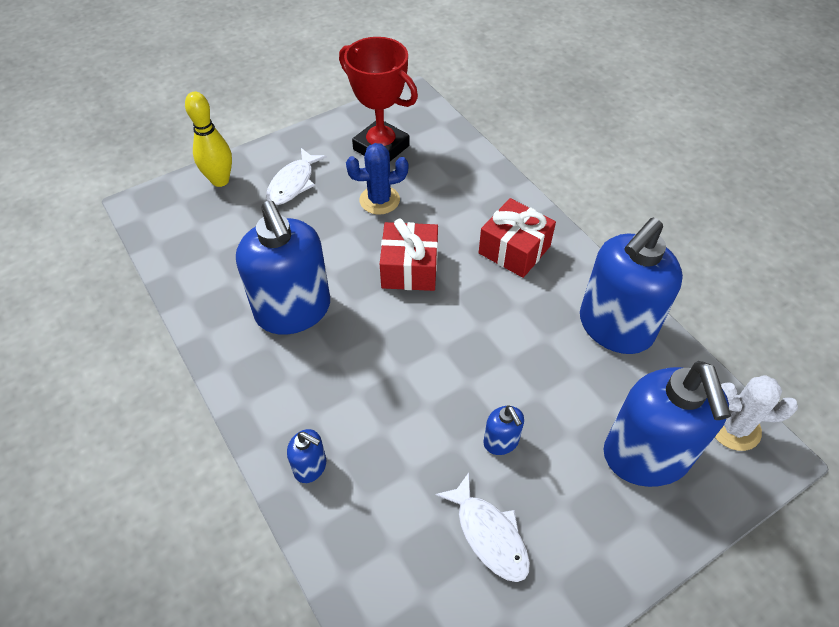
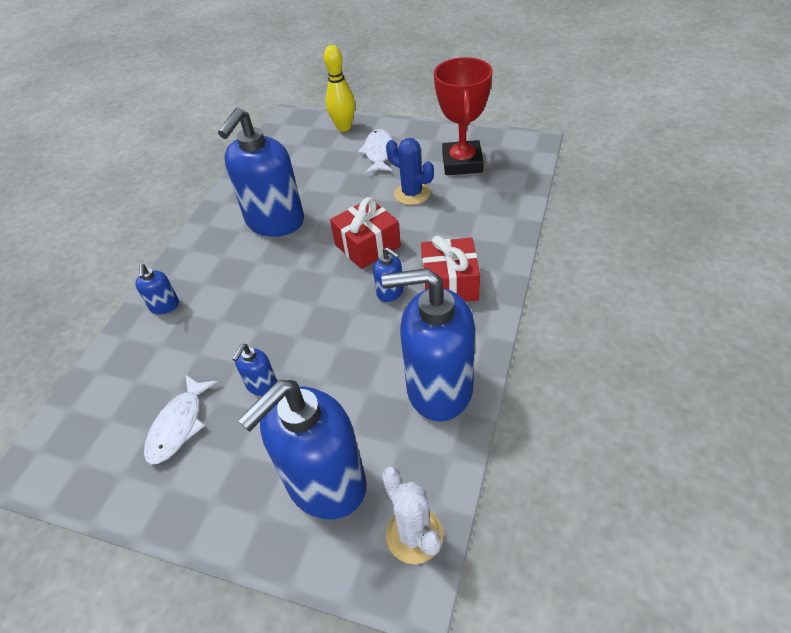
camera: 55 degrees right, 5 degrees down
white fish [266,148,327,205] -> white fish turned 105 degrees clockwise [358,129,392,173]
none -> blue soap dispenser [373,247,404,302]

